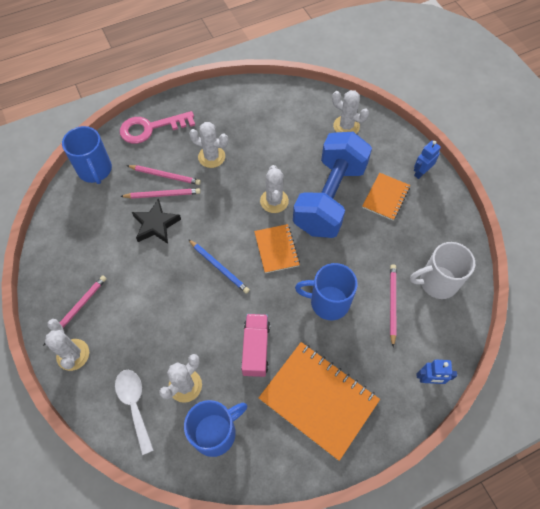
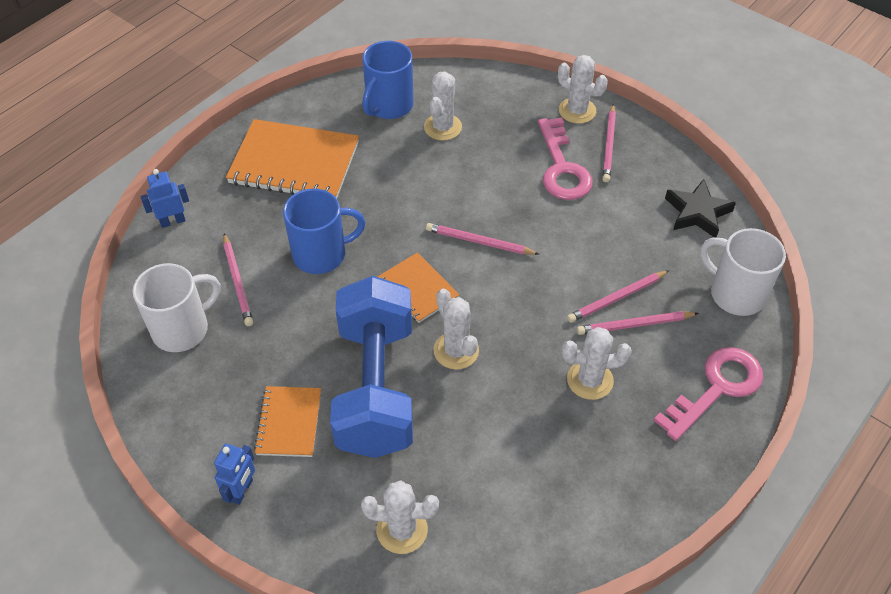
camera: 155 degrees right, 10 degrees down
blue mug [62,126,112,184] -> white mug [700,228,786,316]
white spoon [115,370,154,455] -> none
black star [132,199,181,244] -> black star moved to [665,179,736,238]
blue pencil [188,239,250,294] -> pink pencil [426,223,539,255]
pink truck [241,314,270,377] -> none
none -> pink key [538,117,593,200]

